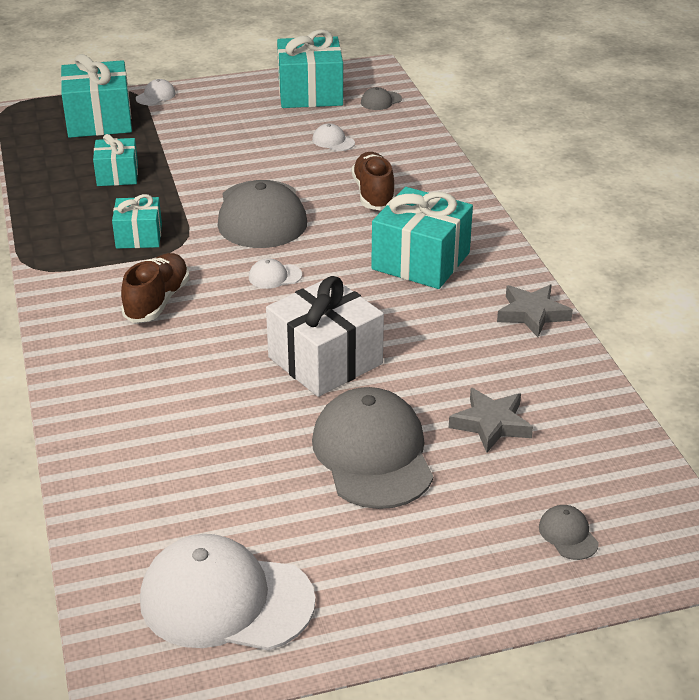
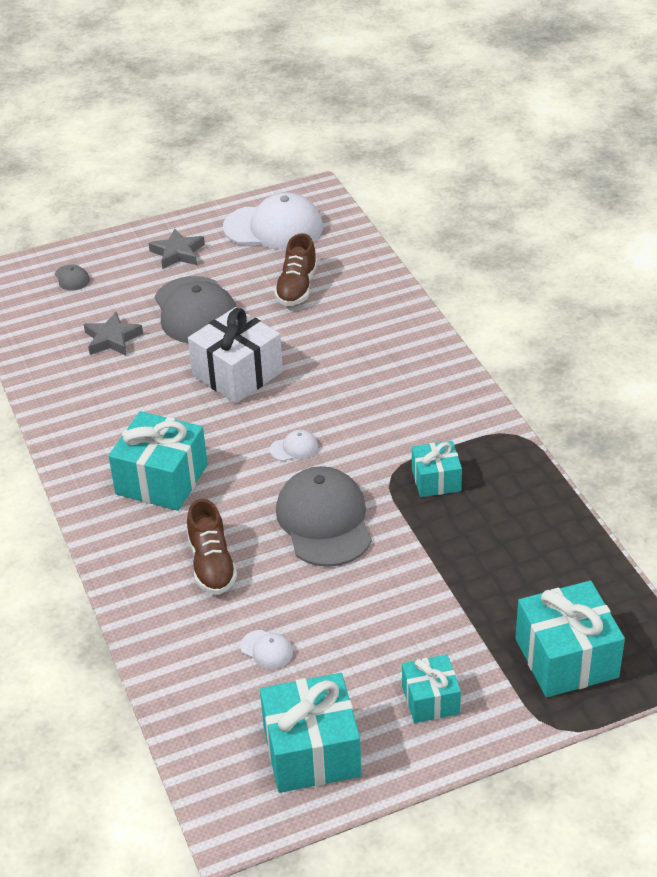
camera: 175 degrees right, 5 degrees up
turquoise gift [93,134,138,186] -> turquoise gift moved to [402,654,461,723]
brown shoe [121,253,190,323] -> brown shoe moved to [274,233,317,306]
white cap [136,79,176,105] -> none
grey cap [361,87,402,110] -> none
grey star [497,285,573,337] -> grey star moved to [149,229,205,269]

